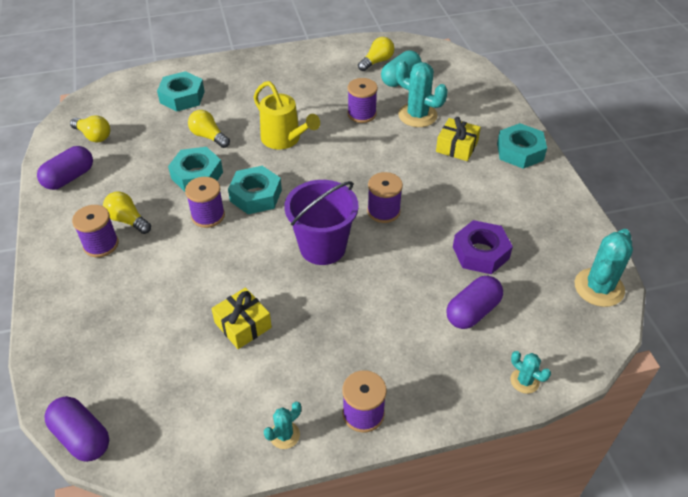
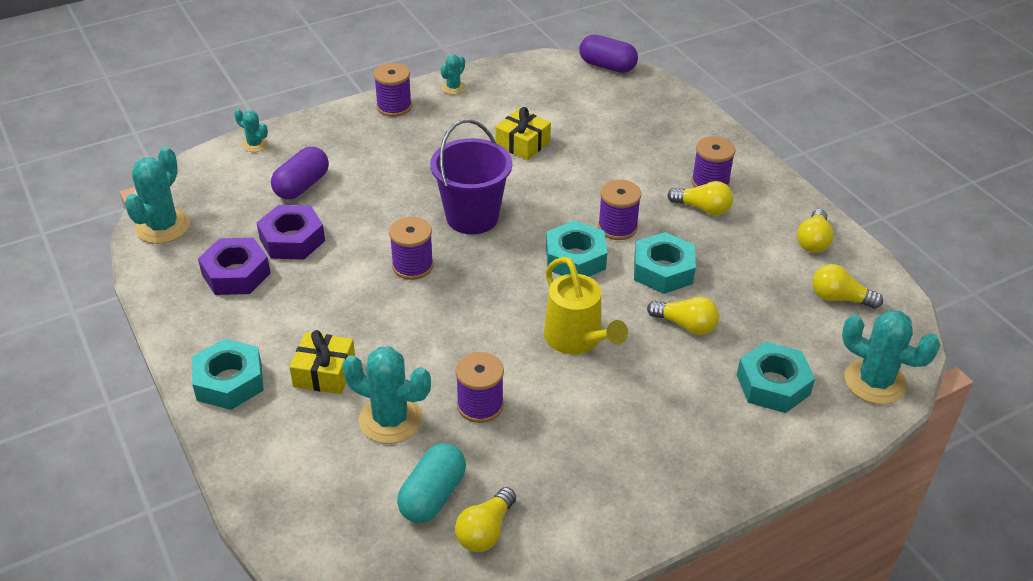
camera: 165 degrees right, 5 degrees down
purple capsule [37,146,93,190] -> yellow light bulb [797,209,834,253]
yellow watering can [254,81,320,149] -> yellow watering can turned 150 degrees counterclockwise [544,257,628,355]
none -> purple nut [198,238,271,295]
none -> turquoise cactus [842,310,940,405]

